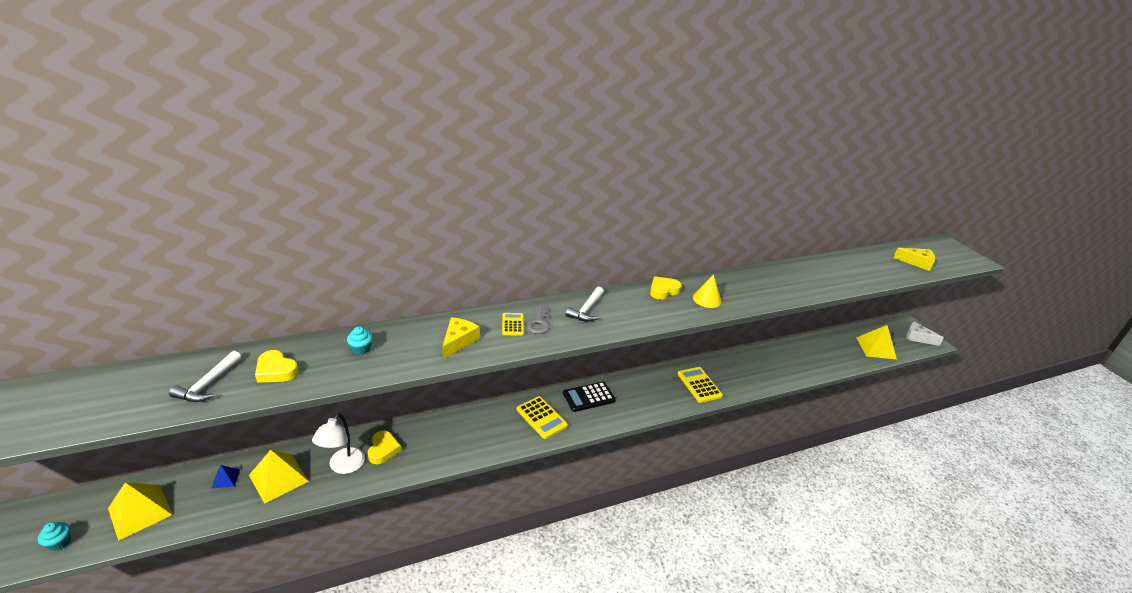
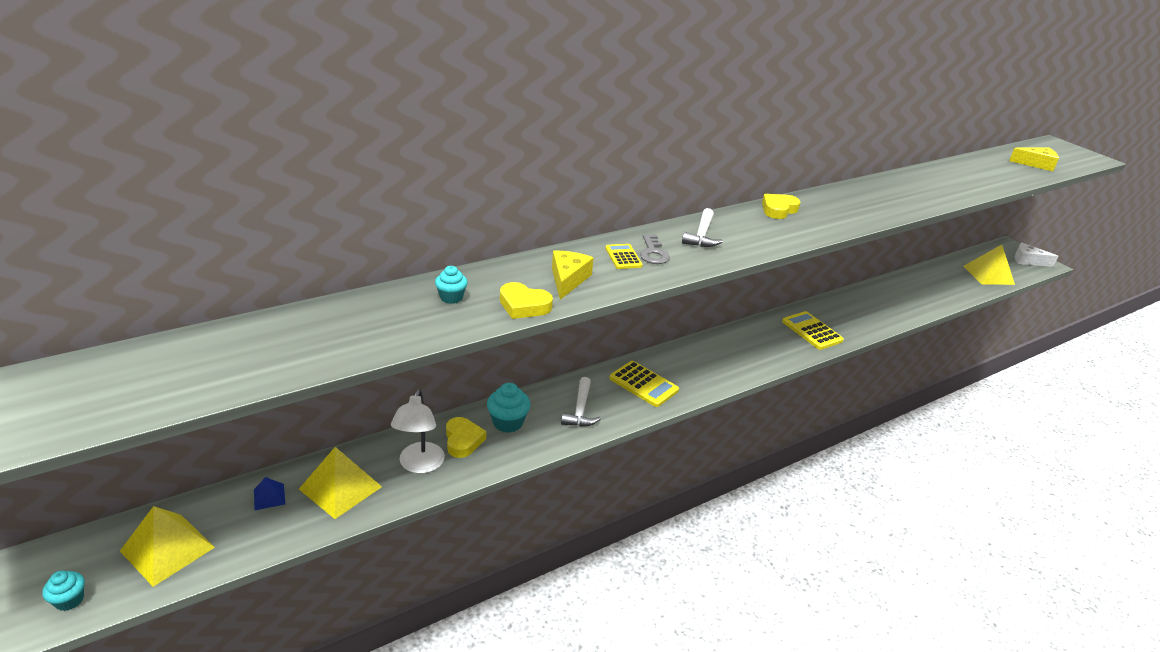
camera: 10 degrees left, 0 degrees up
white hammer [169,351,241,402] -> white hammer moved to [561,377,601,427]
yellow heart [255,350,299,383] -> yellow heart moved to [500,282,553,319]
black calculator [563,382,616,412] -> none
yellow cone [693,274,721,308] -> none
none -> turquoise cupcake [487,383,531,433]

